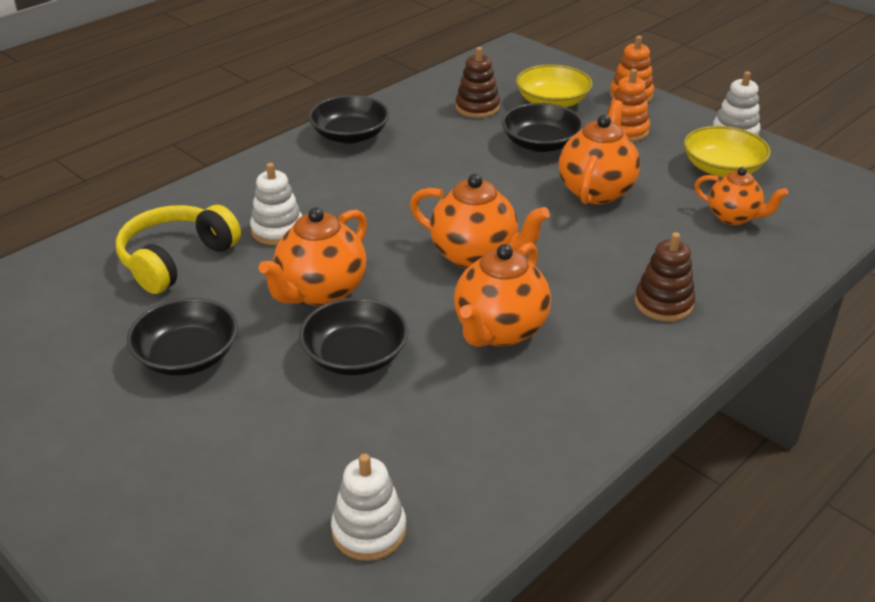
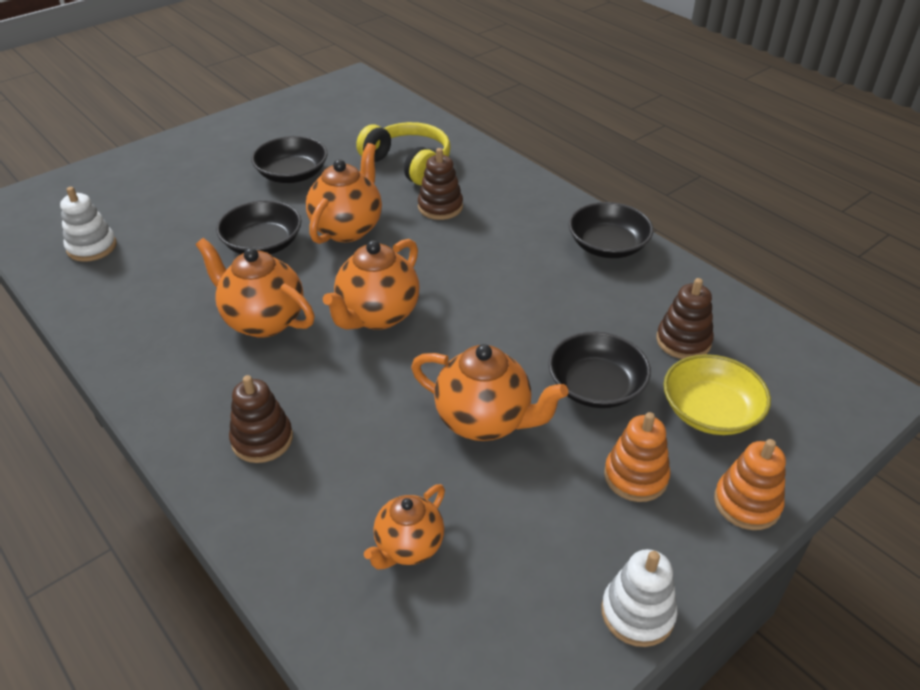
camera: 95 degrees right, 5 degrees up
white stacking toy [250,163,302,245] -> brown stacking toy [418,148,463,220]
orange teapot [259,207,367,306] -> orange teapot turned 75 degrees clockwise [306,143,382,244]
yellow bowl [684,126,771,177] -> none

